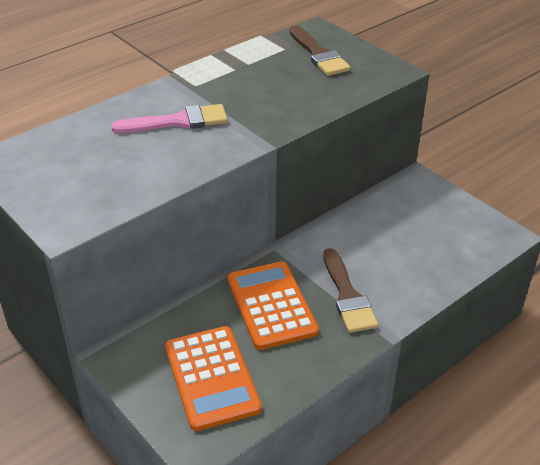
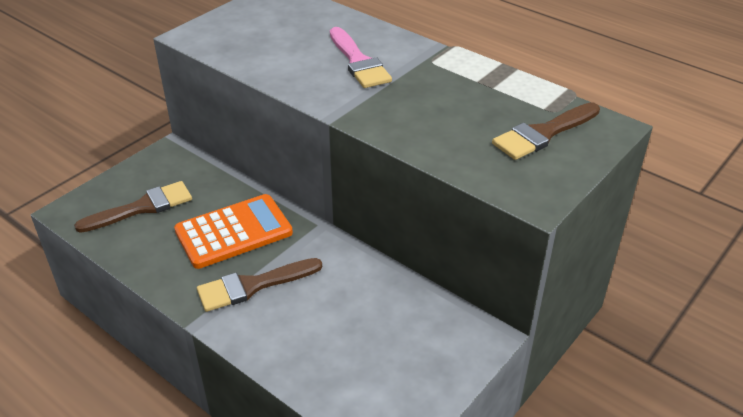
camera: 80 degrees right, 0 degrees up
orange calculator [165,326,262,431] -> brown brush [74,181,192,233]

